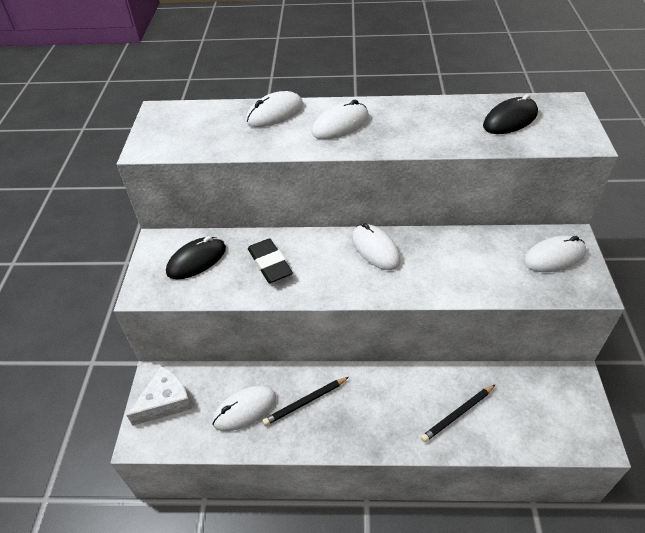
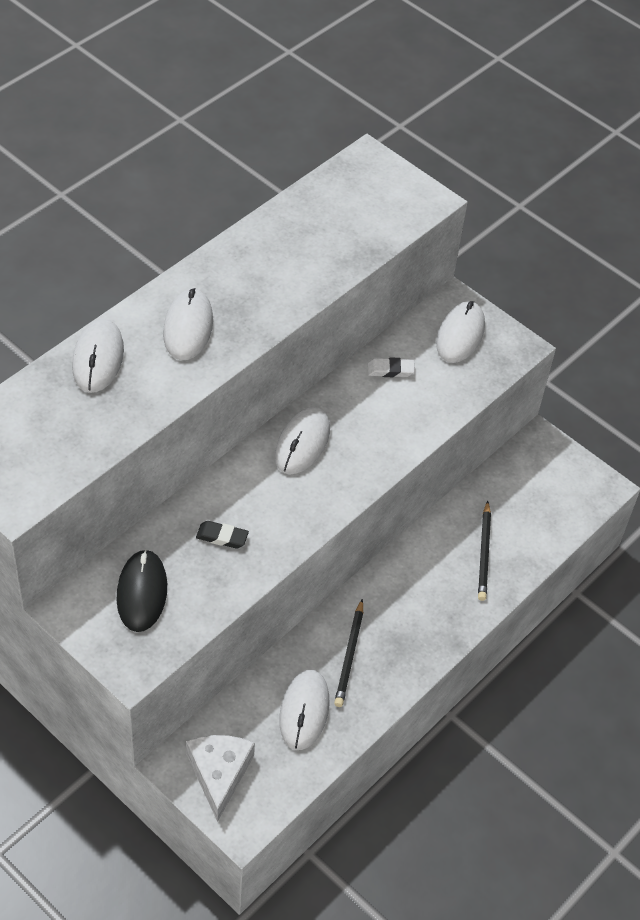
camera: 55 degrees left, 5 degrees up
black eraser [248,238,293,283] -> black eraser [196,521,249,549], size x0.59
white mouse [352,223,401,270] -> white mouse turned 75 degrees counterclockwise [275,407,330,474]
black mouse [483,94,538,134] -> none
none -> white eraser [368,357,415,377]

